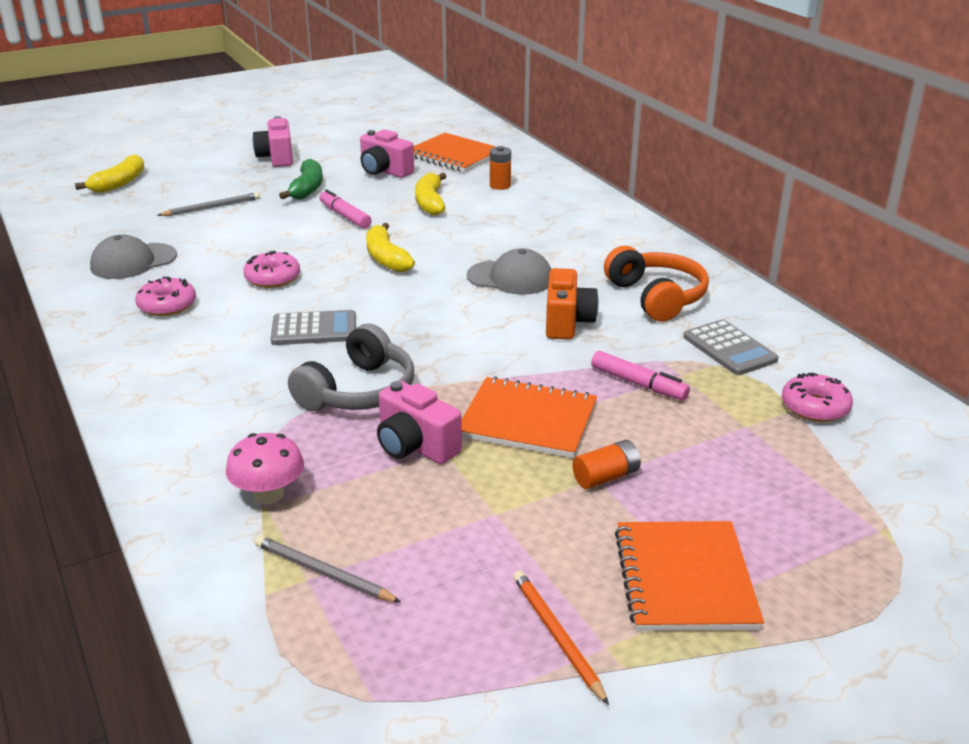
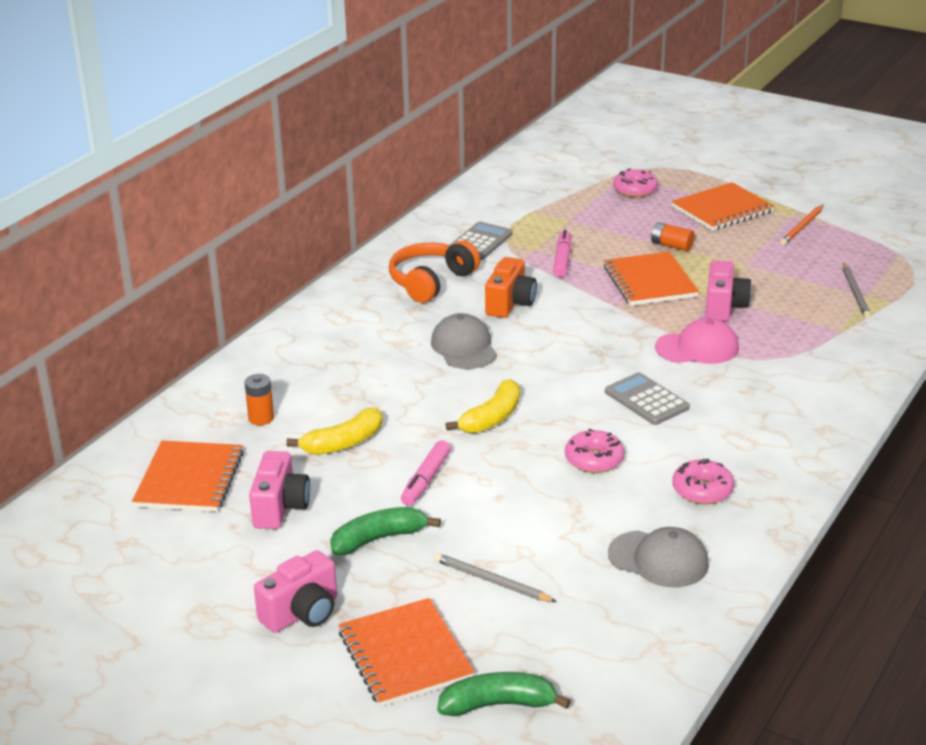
camera: 120 degrees left, 0 degrees up
yellow banana [75,154,145,193] -> green banana [437,672,571,716]
pink mushroom [226,433,304,504] -> none
grey headphones [288,324,414,411] -> pink cap [655,318,739,364]
orange camera [546,268,599,340] -> orange camera turned 135 degrees clockwise [485,257,537,318]
pink donut [782,373,853,422] -> pink donut moved to [613,169,658,197]
none -> orange notebook [339,598,475,707]

